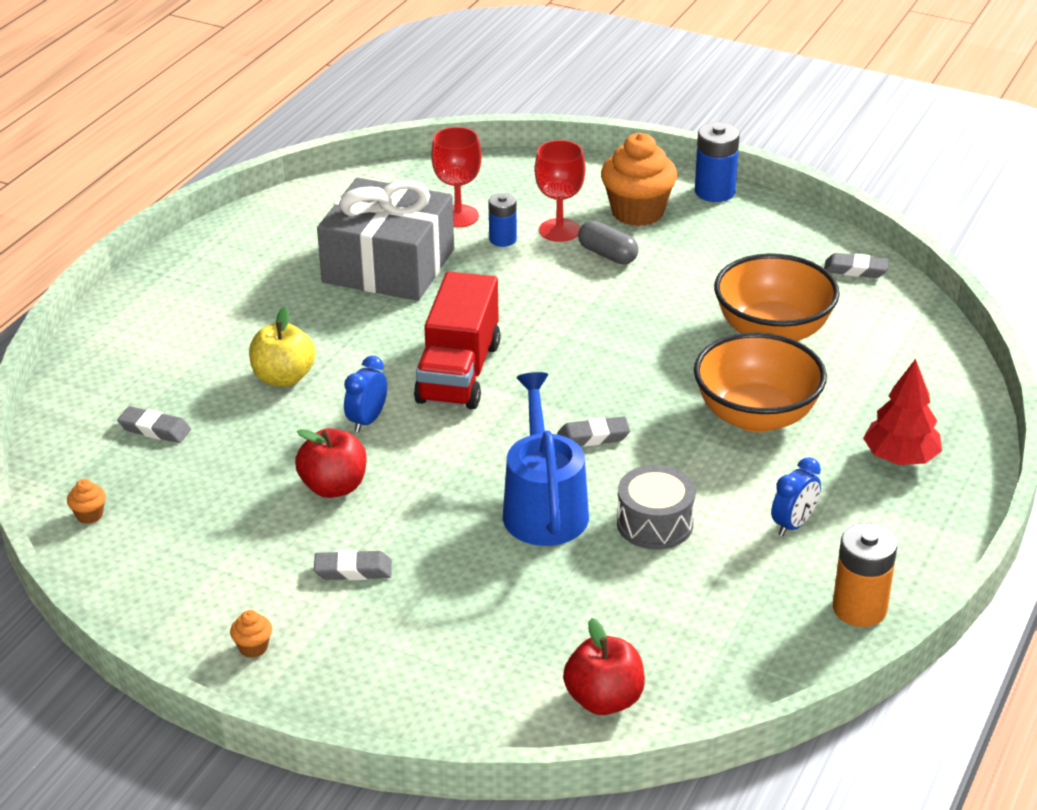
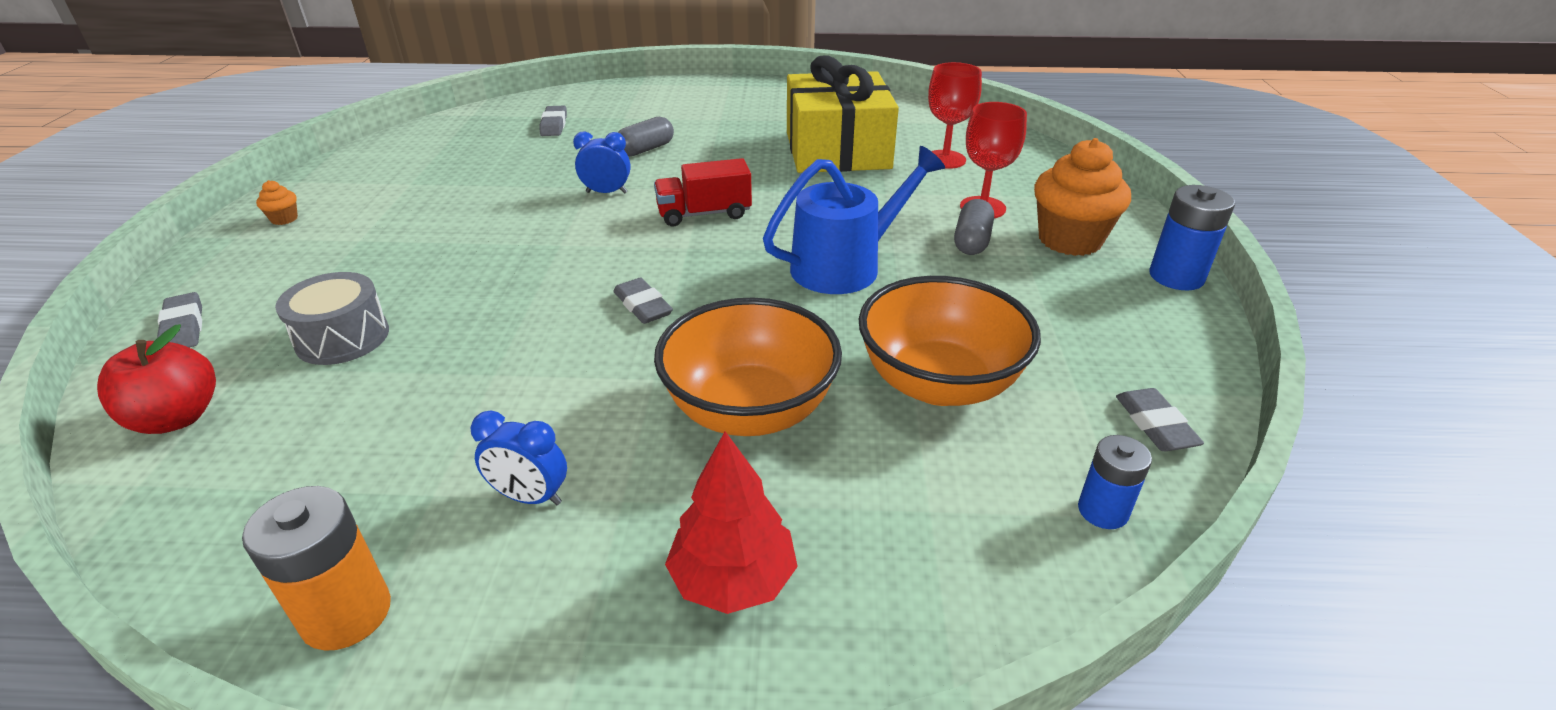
camera: 65 degrees right, 0 degrees up
orange cupcake [67,479,106,524] -> none
yellow apple [249,307,315,387] -> grey capsule [618,117,674,156]
red apple [295,428,367,498] -> none
grey eraser [314,550,392,580] -> grey eraser moved to [157,292,202,348]
grey gift [317,178,454,301] -> yellow gift [787,55,899,173]
red truck [414,272,500,410] -> red truck [654,158,752,227], size x0.65
blue battery [488,193,517,247] -> blue battery moved to [1078,435,1152,529]
blue watering can [503,372,589,546] -> blue watering can moved to [763,146,945,294]
grey drum [617,465,695,550] -> grey drum moved to [275,272,389,365]

